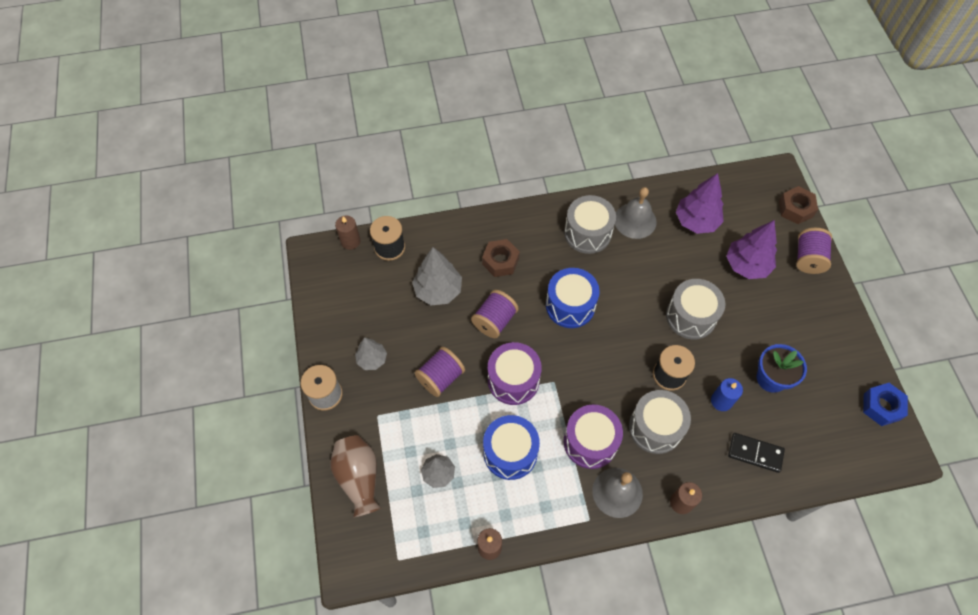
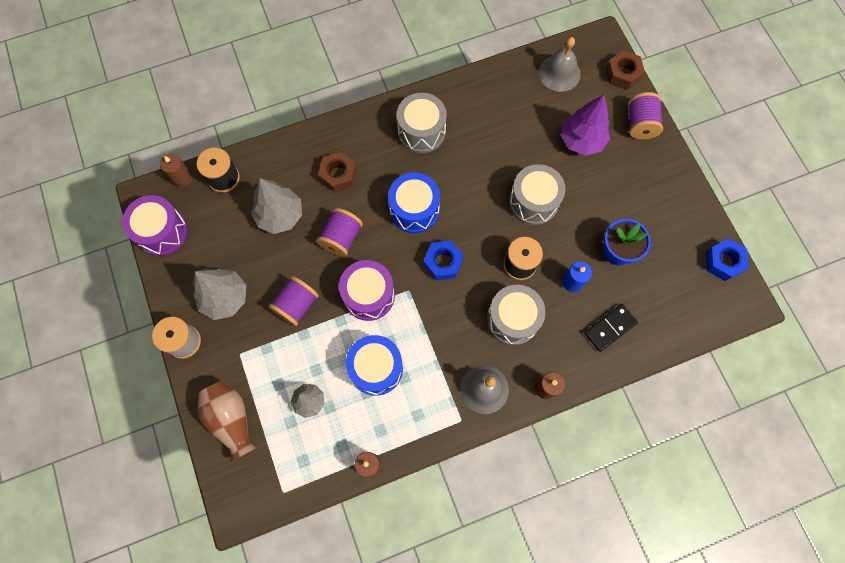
camera: 10 degrees left, 10 degrees up
grey tree [355,337,387,370] -> grey tree [193,269,246,320], size x1.63
purple drum [564,404,623,469] -> purple drum moved to [122,195,188,256]
grey bell [615,187,657,239] -> grey bell moved to [539,37,581,92]
purple tree [676,173,724,234] -> none
black domino [728,433,785,473] -> black domino turned 45 degrees counterclockwise [584,304,638,352]
none -> blue nut [424,241,464,281]

